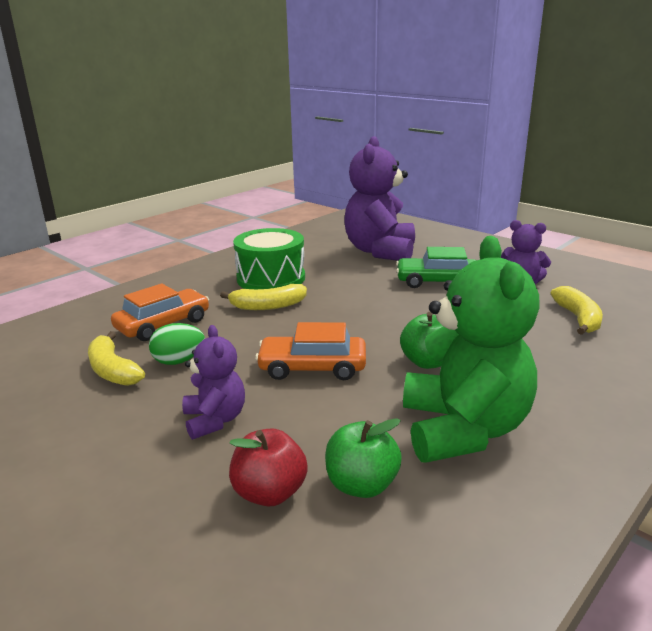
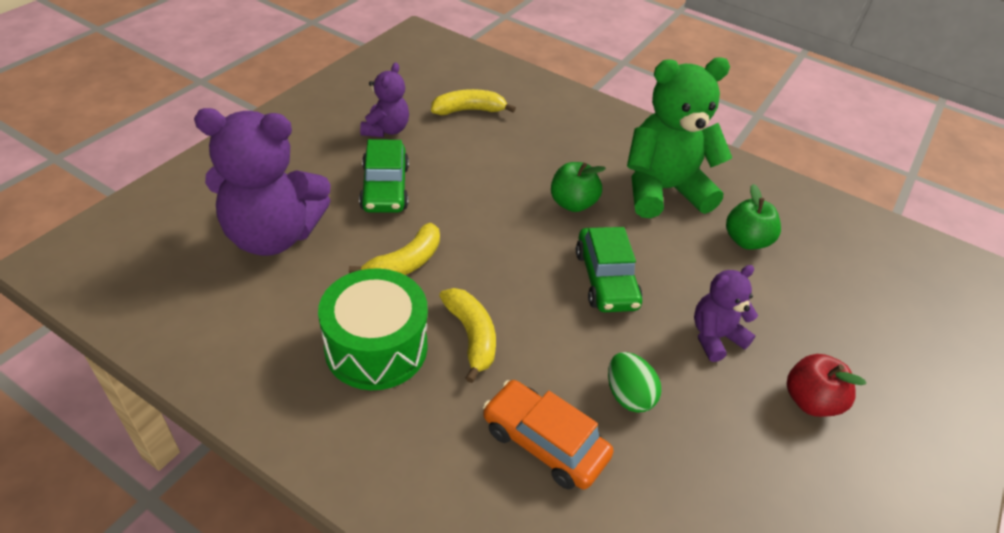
camera: 105 degrees left, 20 degrees up
yellow banana [88,331,145,386] -> yellow banana moved to [349,223,440,275]
red apple [229,428,308,506] -> red apple moved to [787,354,866,417]
orange car [255,322,366,380] -> green car [576,227,643,312]

